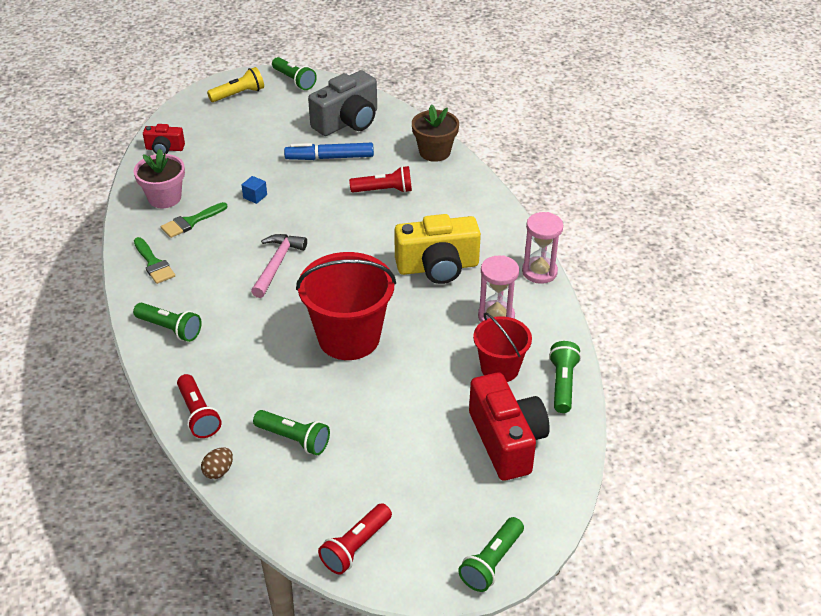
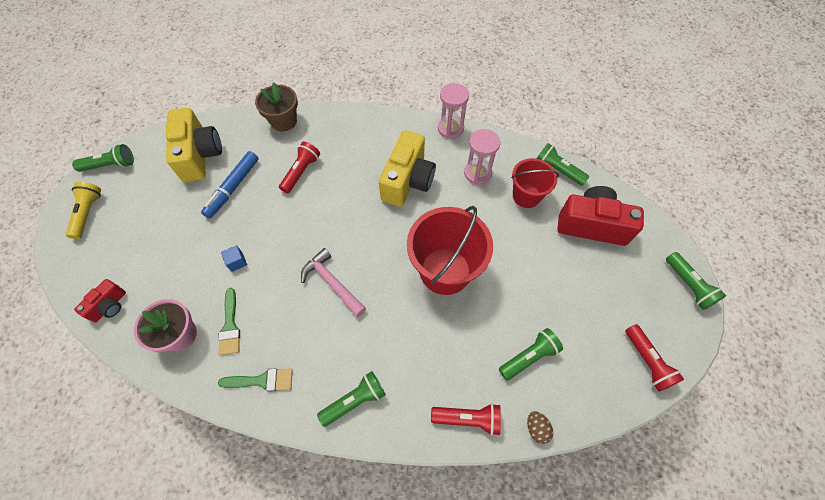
camera: 60 degrees left, 20 degrees up
grey camera [308,70,377,136] -> yellow camera [166,108,222,182]

